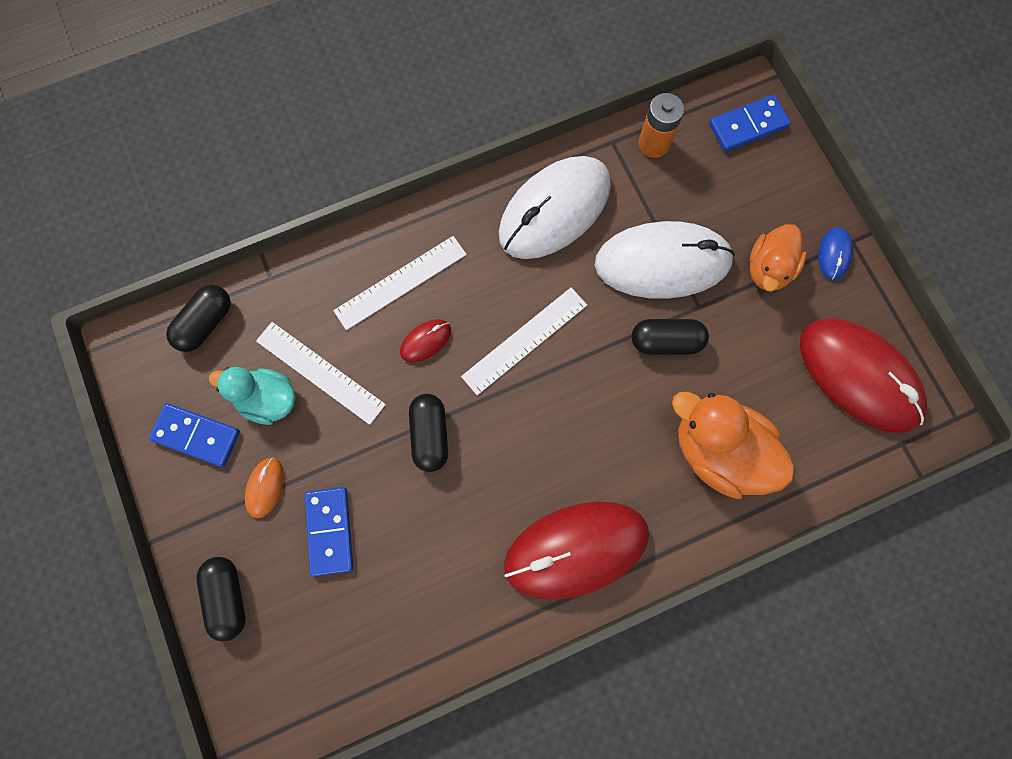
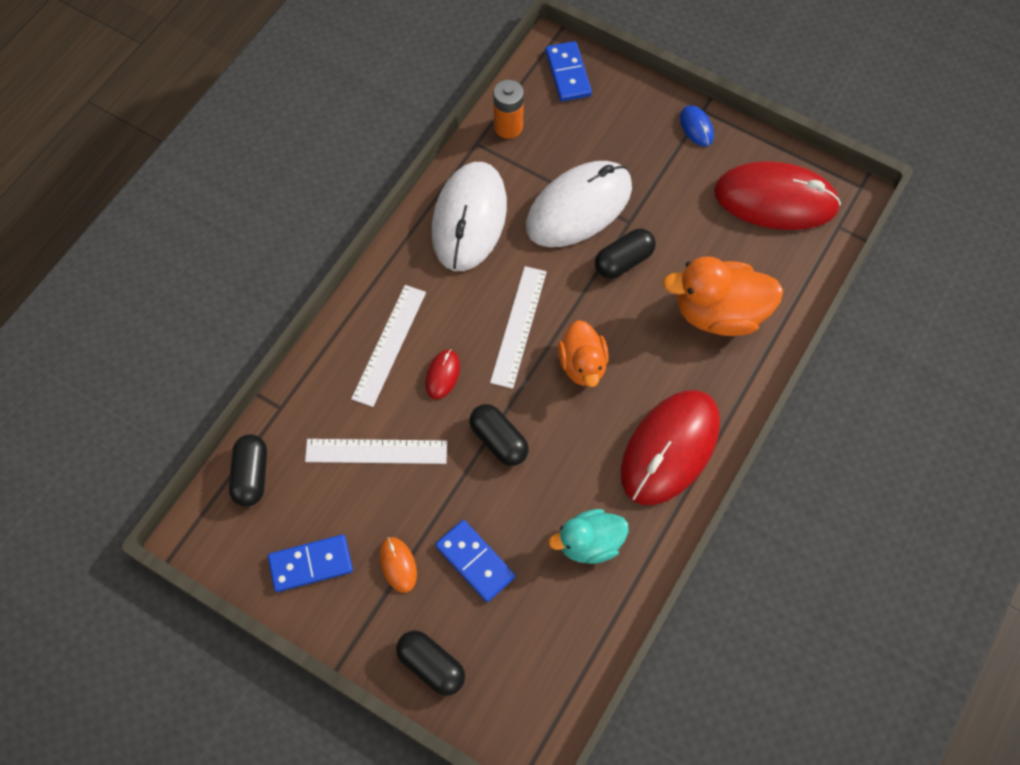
camera: 35 degrees left, 10 degrees down
turquoise duck [209,367,296,425] -> turquoise duck moved to [548,509,629,564]
blue domino [709,95,791,152] -> blue domino turned 45 degrees counterclockwise [545,41,592,102]
orange duck [750,224,807,292] -> orange duck moved to [558,320,609,387]

